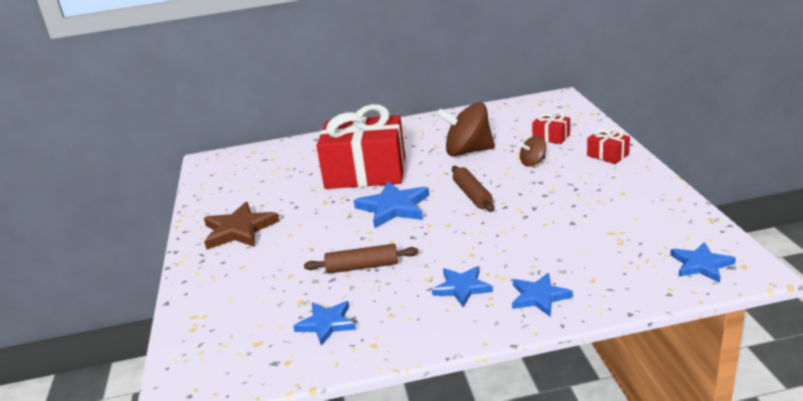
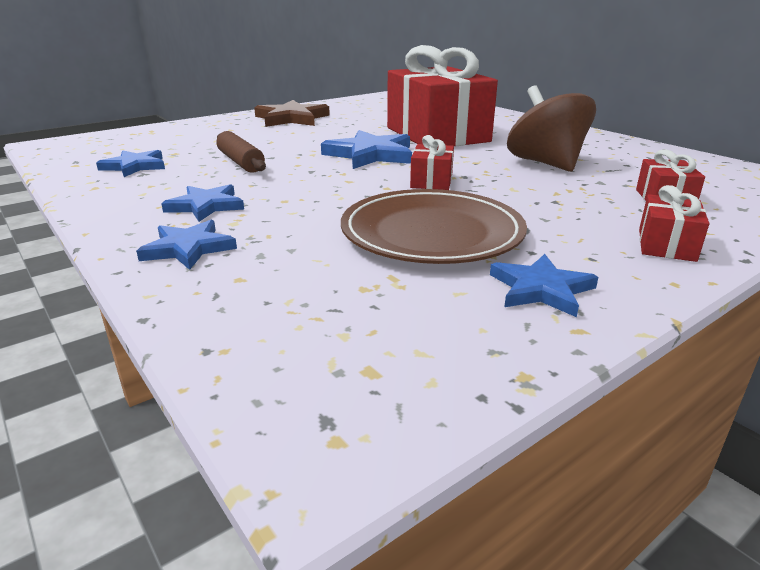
camera: 60 degrees right, 0 degrees up
brown rolling pin [452,166,495,212] -> red gift [410,135,454,190]
brown spinning top [520,136,546,167] -> none
blue star [670,242,736,283] -> blue star moved to [490,254,598,317]
none -> brown plate [341,189,527,264]

